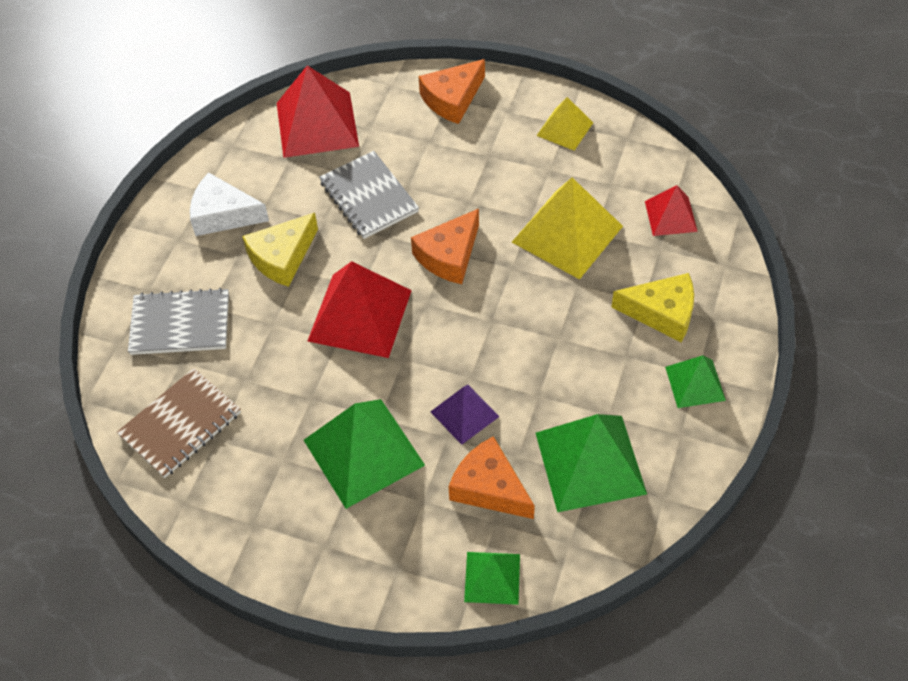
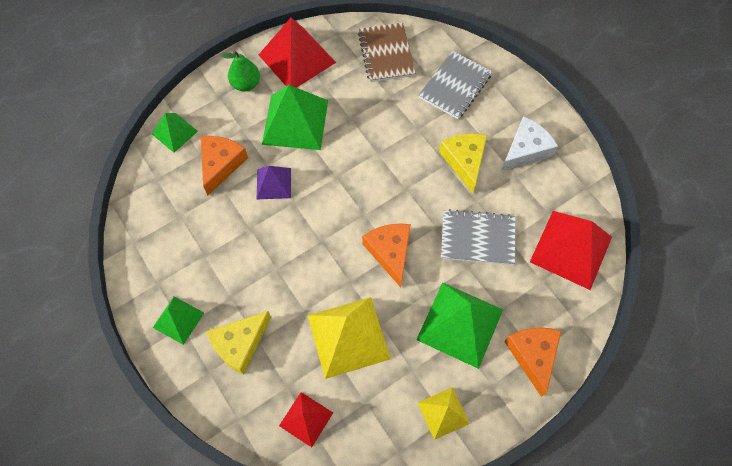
camera: 125 degrees right, 10 degrees up
red pyramid [308,261,412,358] -> red pyramid moved to [259,18,336,88]
orange cheese [449,436,535,519] -> orange cheese turned 60 degrees counterclockwise [201,136,248,195]
green pyramid [536,414,647,512] -> green pyramid moved to [416,283,503,369]
none -> green pear [222,50,260,92]

